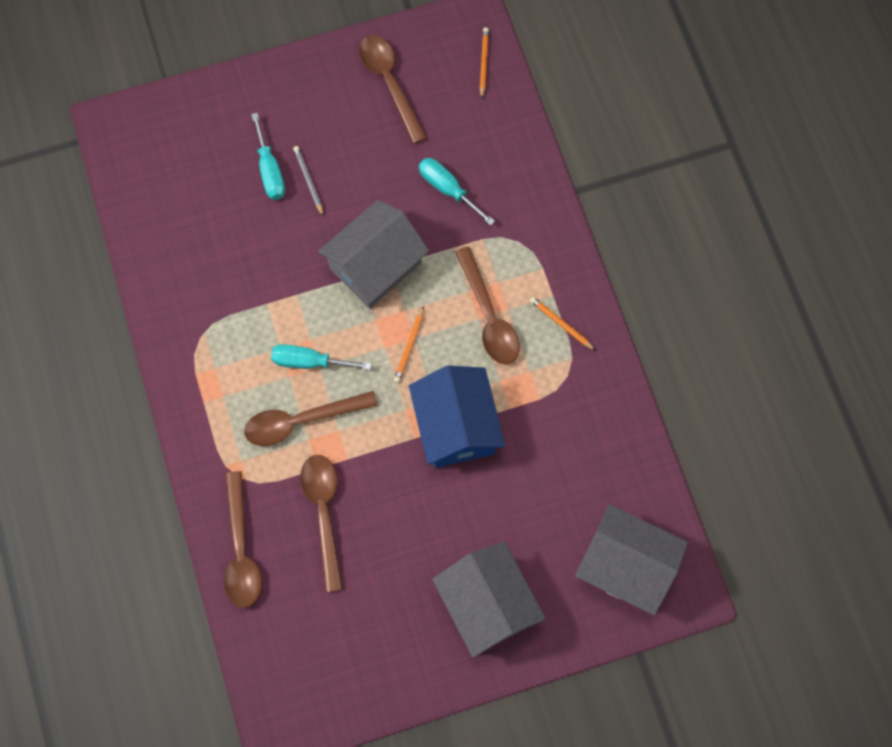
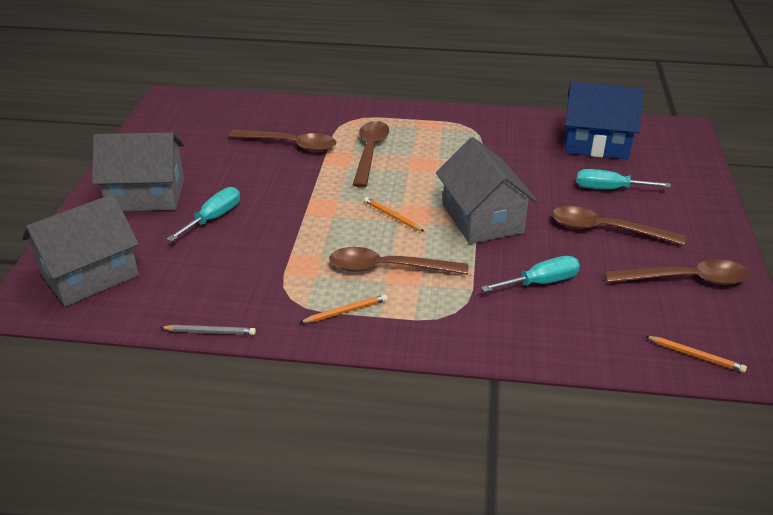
camera: 115 degrees right, 35 degrees down
brown spoon [224,471,262,608] -> brown spoon moved to [552,206,686,246]
turquoise screwdriver [271,344,371,370] -> turquoise screwdriver moved to [167,187,240,241]
grey pencil [293,146,323,216] -> grey pencil moved to [160,325,256,335]
blue house [409,366,505,468] -> blue house moved to [565,82,644,159]

